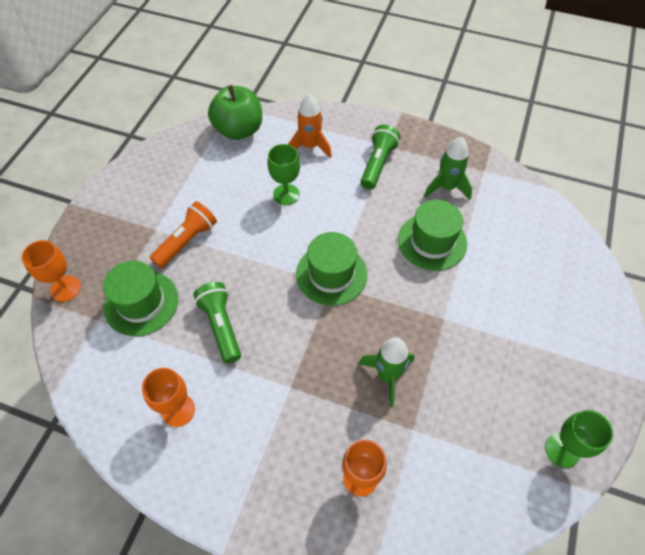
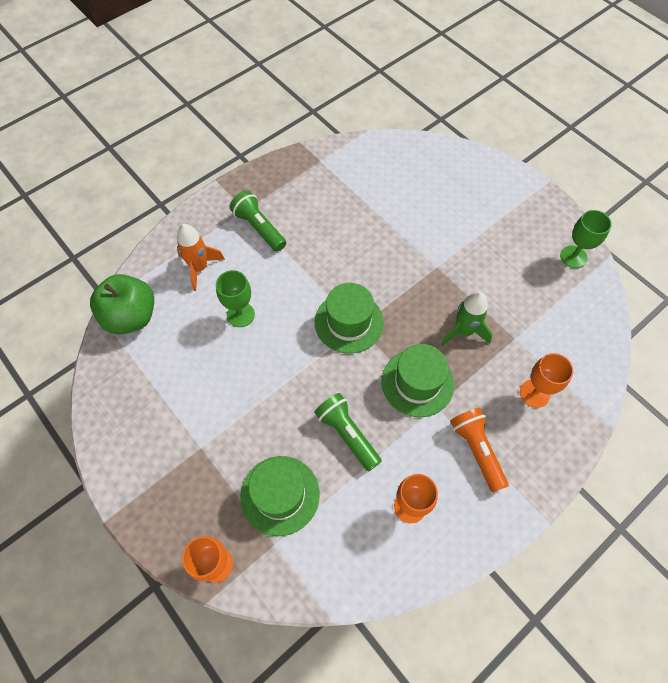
camera: 60 degrees left, 5 degrees up
orange flashlight [150,201,217,268] -> orange flashlight moved to [450,408,509,492]
green flashlight [193,282,241,364] -> green flashlight turned 45 degrees clockwise [314,393,382,472]
green hat [398,199,467,271] -> green hat moved to [381,344,454,417]
green rocket [424,137,472,200] -> none

